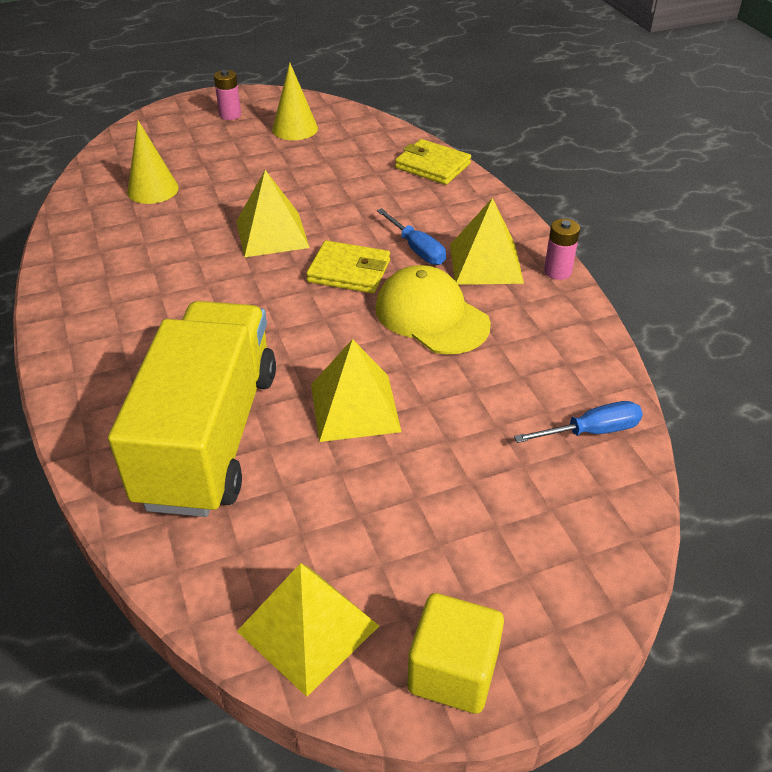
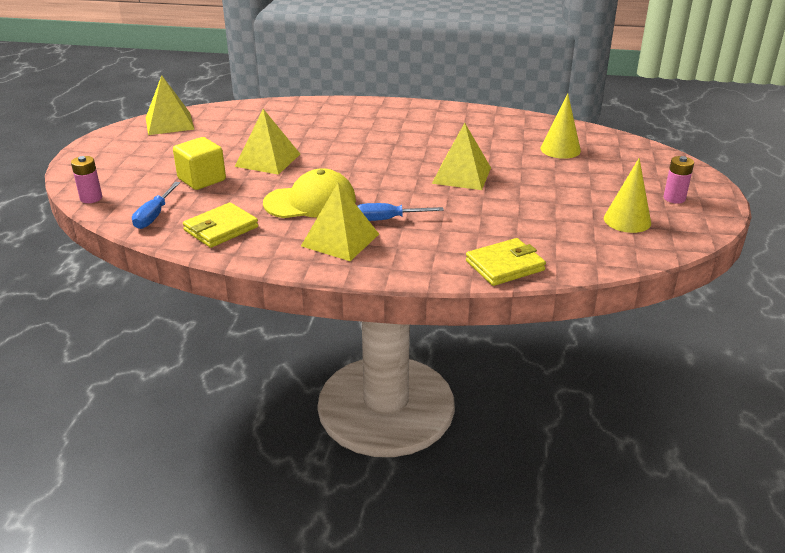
camera: 120 degrees right, 10 degrees down
yellow truck [108,301,276,517] -> none
yellow wallet [306,240,390,293] -> yellow wallet moved to [183,202,258,248]
yellow cube [407,593,504,714] -> yellow cube moved to [173,137,226,190]
pink battery [544,219,580,280] -> pink battery moved to [71,156,102,203]

